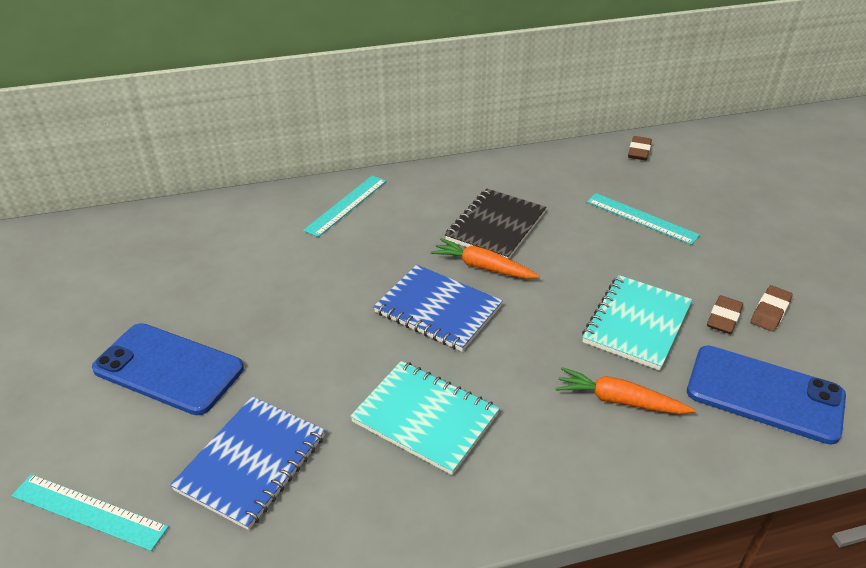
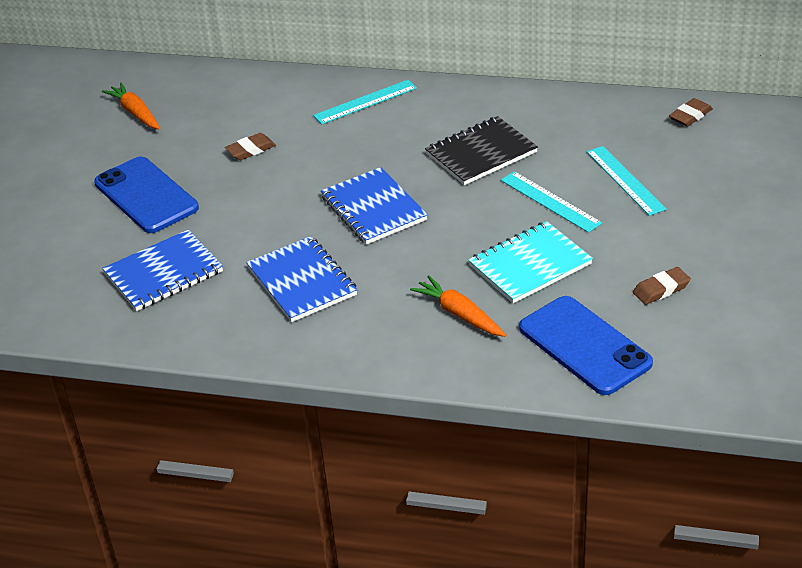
camera: 30 degrees right, 0 degrees up
turquoise ruler [11,474,169,551] -> turquoise ruler moved to [501,171,602,233]
turquoise notebook [350,361,500,475] -> blue notebook [246,236,358,322]
orange carrot [430,238,540,279] -> orange carrot moved to [102,82,160,130]
brown eraser [707,295,743,334] -> brown eraser moved to [225,133,276,160]

